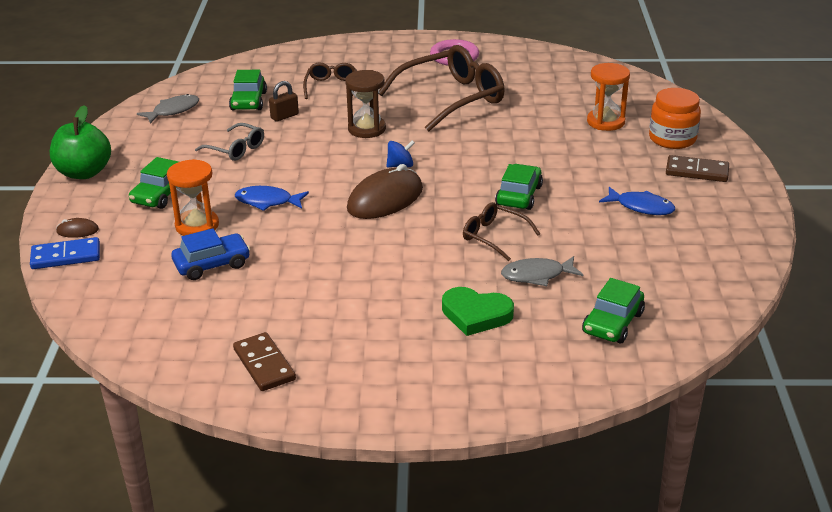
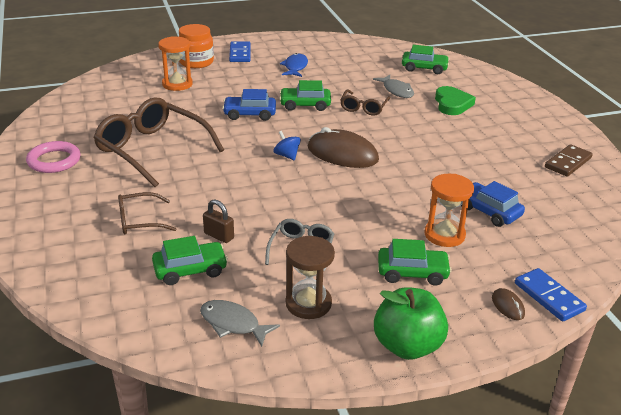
camera: 110 degrees left, 0 degrees up
blue fish [235,186,309,211] -> none
brown hourglass [345,70,386,138] -> brown hourglass moved to [286,236,335,319]
brown domino [666,155,729,182] -> blue domino [229,41,251,62]
none -> blue car [222,89,276,121]

